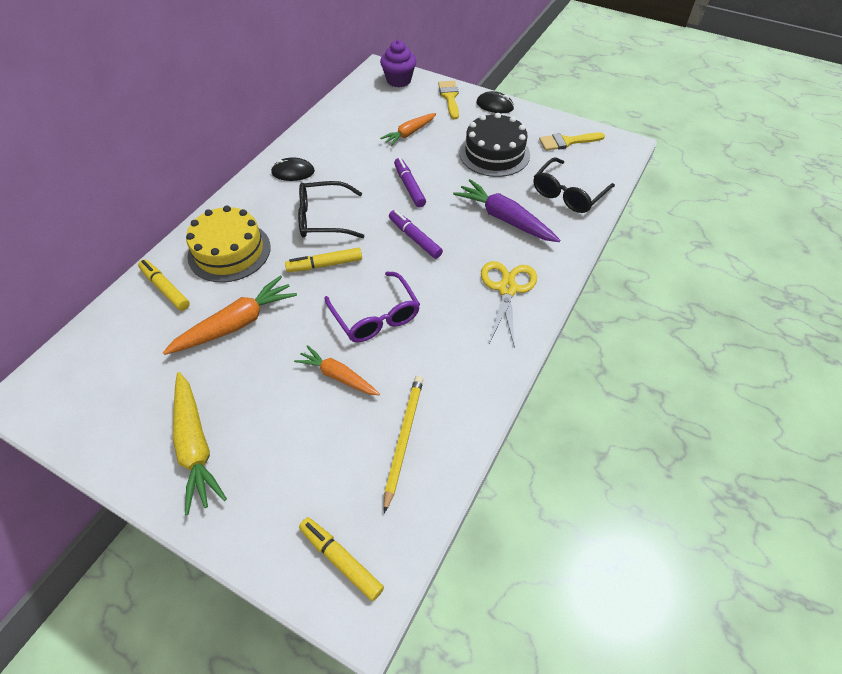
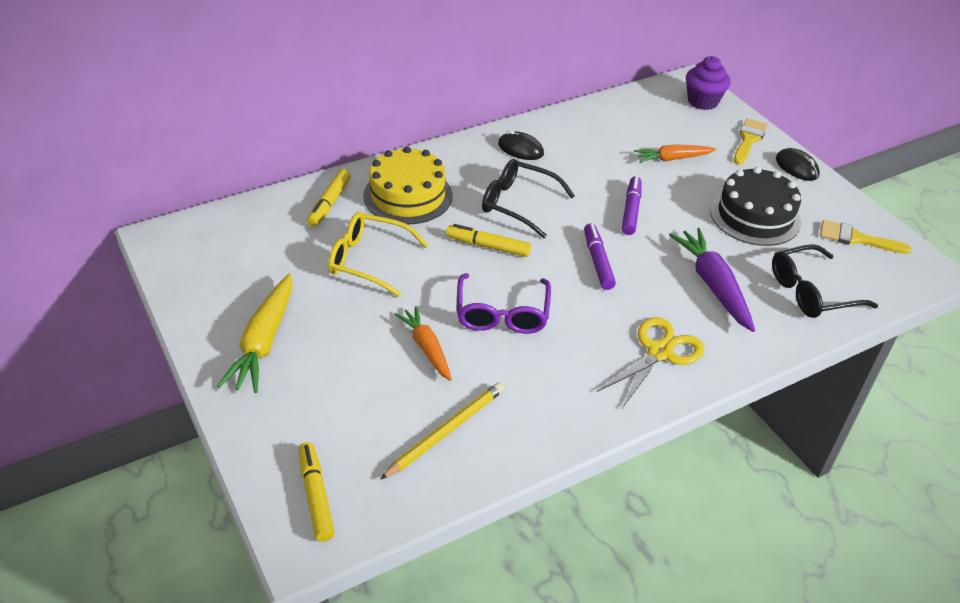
camera: 30 degrees right, 10 degrees down
yellow marker [138,260,190,311] -> yellow marker turned 150 degrees counterclockwise [307,169,351,227]
orange carrot [163,275,297,355] -> yellow glasses [328,212,428,297]

